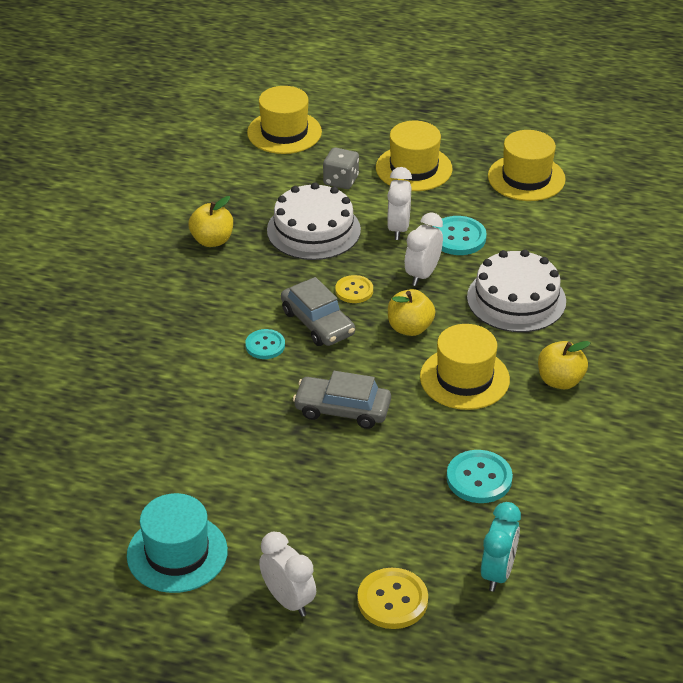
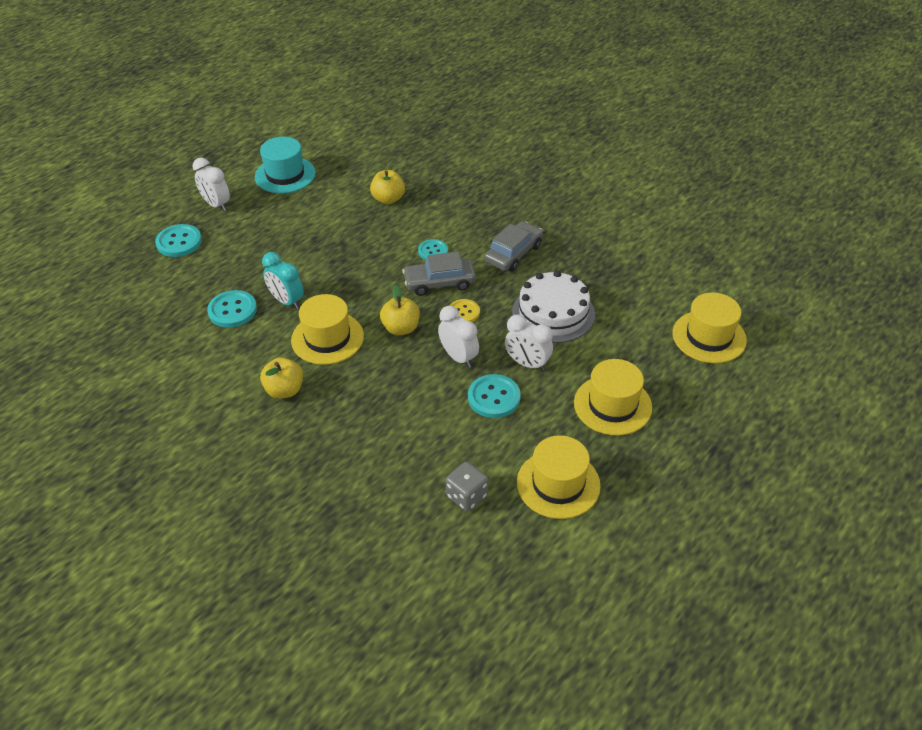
camera: 115 degrees right, 5 degrees up
yellow apple [188,196,233,247] -> yellow apple moved to [370,170,405,204]
white clock [259,532,316,617] -> white clock turned 60 degrees clockwise [193,158,230,211]
grey car [293,371,391,429] -> grey car moved to [484,221,543,271]
grey dice [323,147,359,189] -> grey dice moved to [446,462,488,512]
yellow button [357,568,428,629] -> turquoise button [155,224,202,257]
white cake [467,249,566,332] -> none
turquoise clock [481,502,521,591] -> turquoise clock moved to [262,252,304,310]

